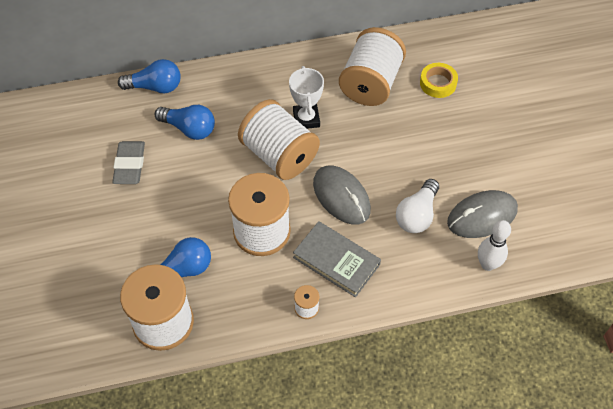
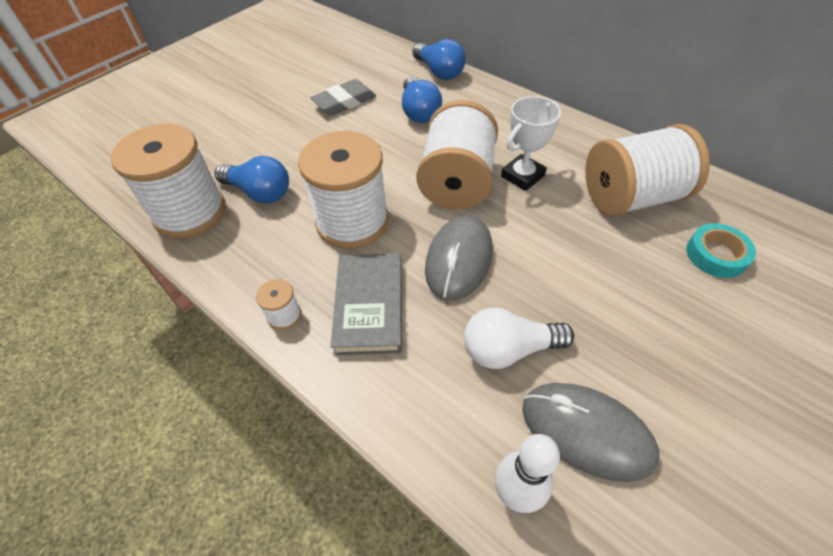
camera: 55 degrees right, 5 degrees down
yellow tape [420,63,458,98] -> turquoise tape [686,223,756,278]

